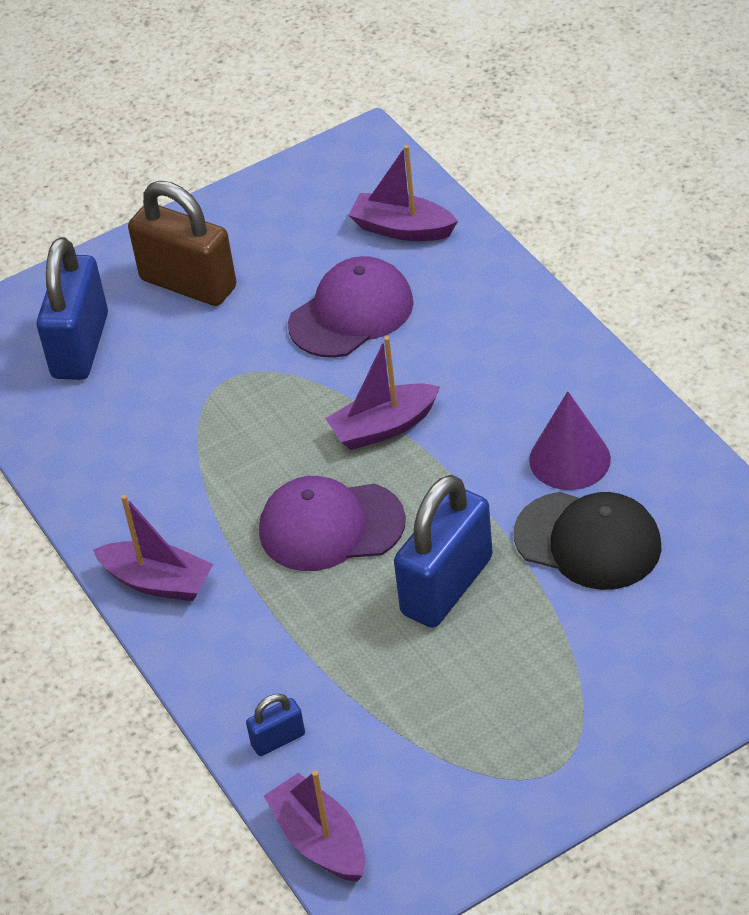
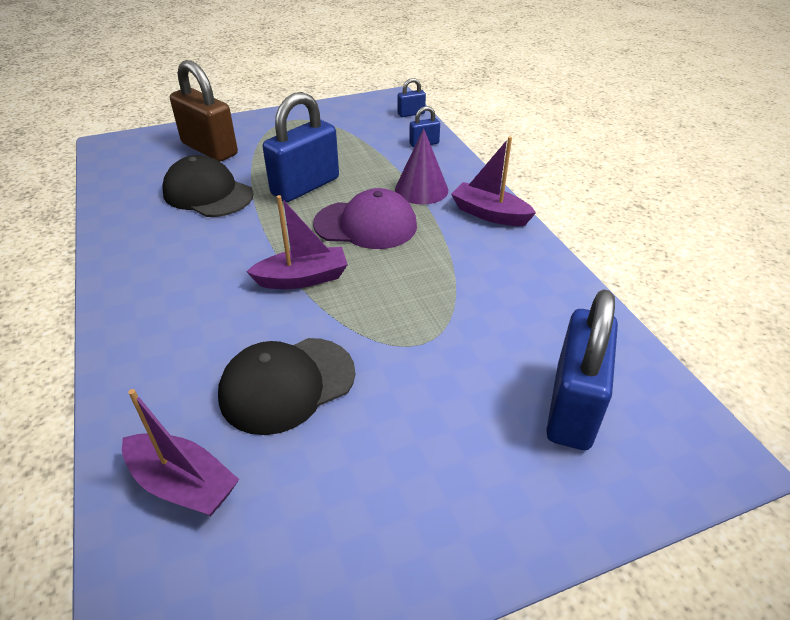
camera: 175 degrees left, 5 degrees down
brown padlock [128,181,237,306] -> brown padlock moved to [170,60,238,162]
purple boat [264,770,365,882] -> blue padlock [398,78,426,117]
purple cap [288,256,414,358] -> black cap [218,338,355,435]
purple cone [529,391,611,490] -> purple cone moved to [395,128,448,205]

